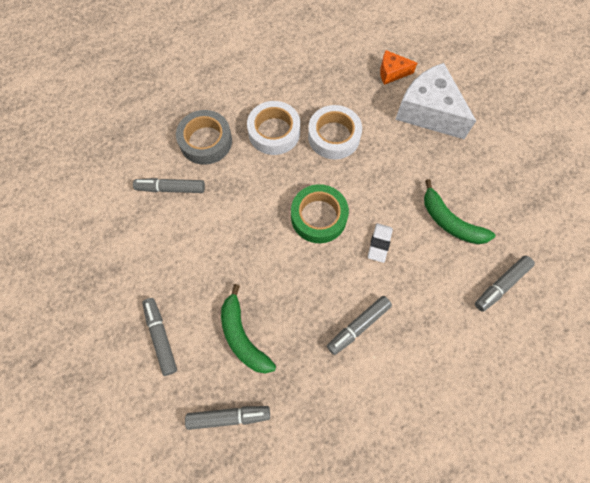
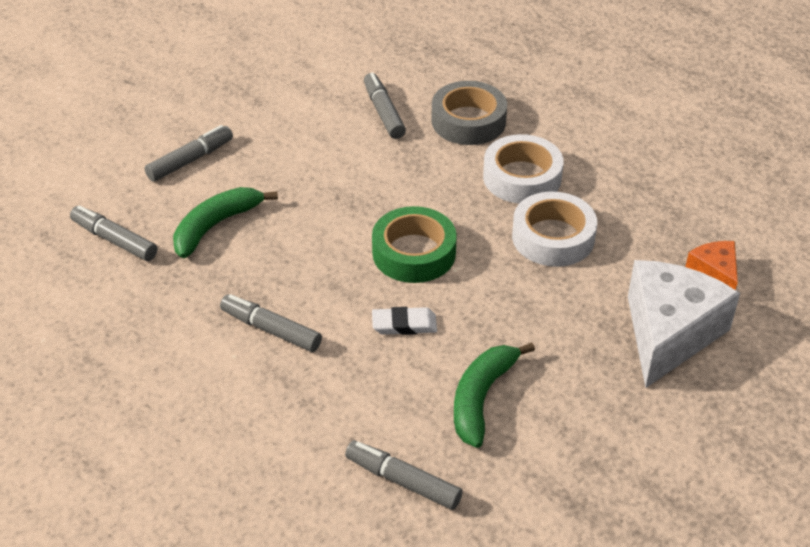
camera: 70 degrees right, 25 degrees down
grey marker [185,406,270,430] -> grey marker turned 150 degrees clockwise [70,205,157,261]

